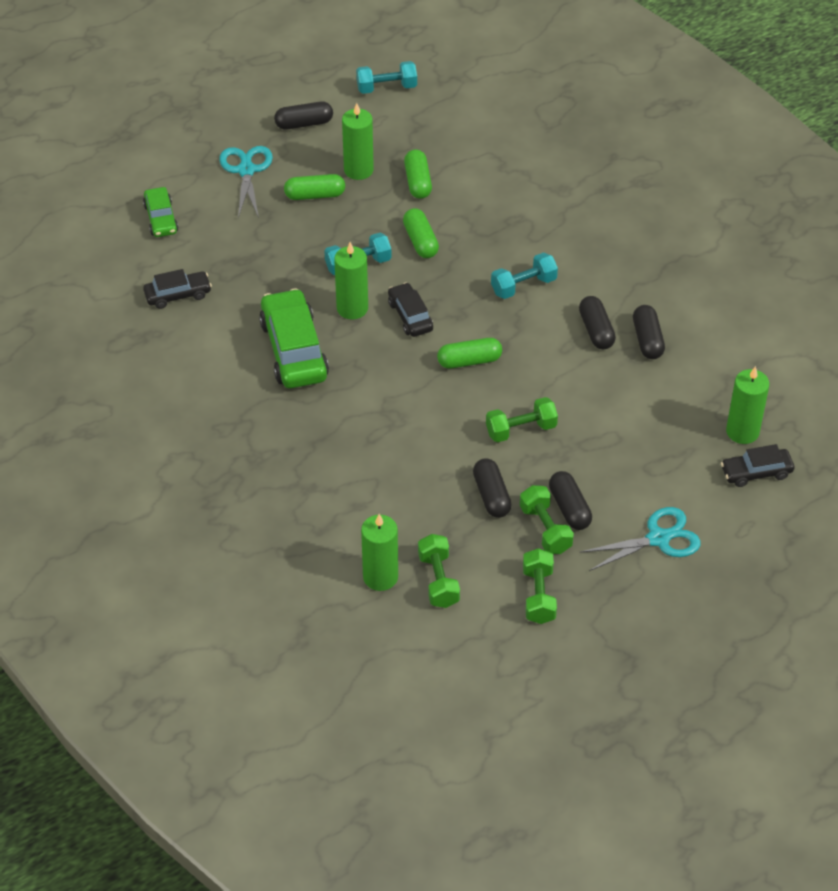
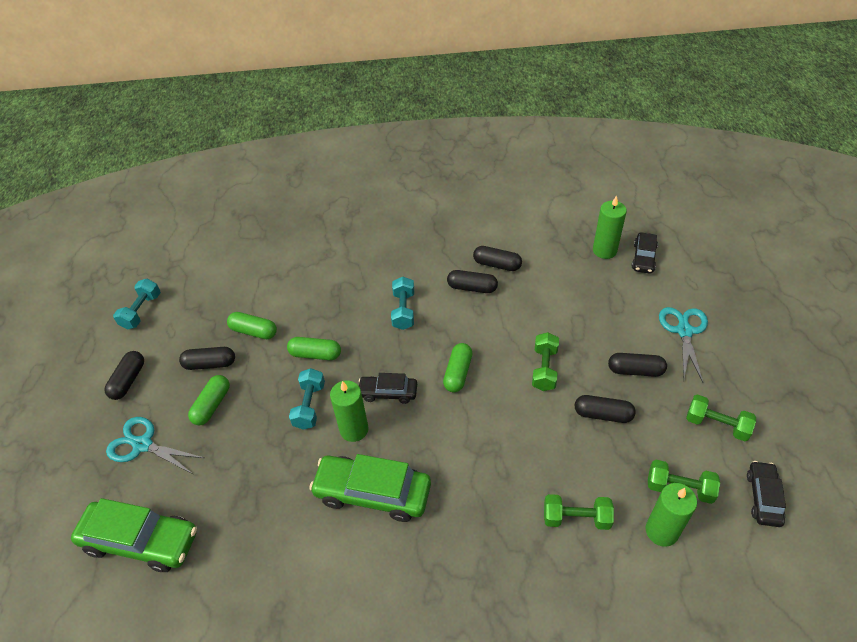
camera: 60 degrees left, 0 degrees up
green car [143,187,178,237] -> green car [71,498,197,572], size x1.78
black car [143,269,212,309] -> black car moved to [747,461,786,527]
green candle [342,103,374,180] -> black capsule [179,347,235,370]
green dumbbell [520,485,574,554] -> green dumbbell moved to [544,494,614,530]

